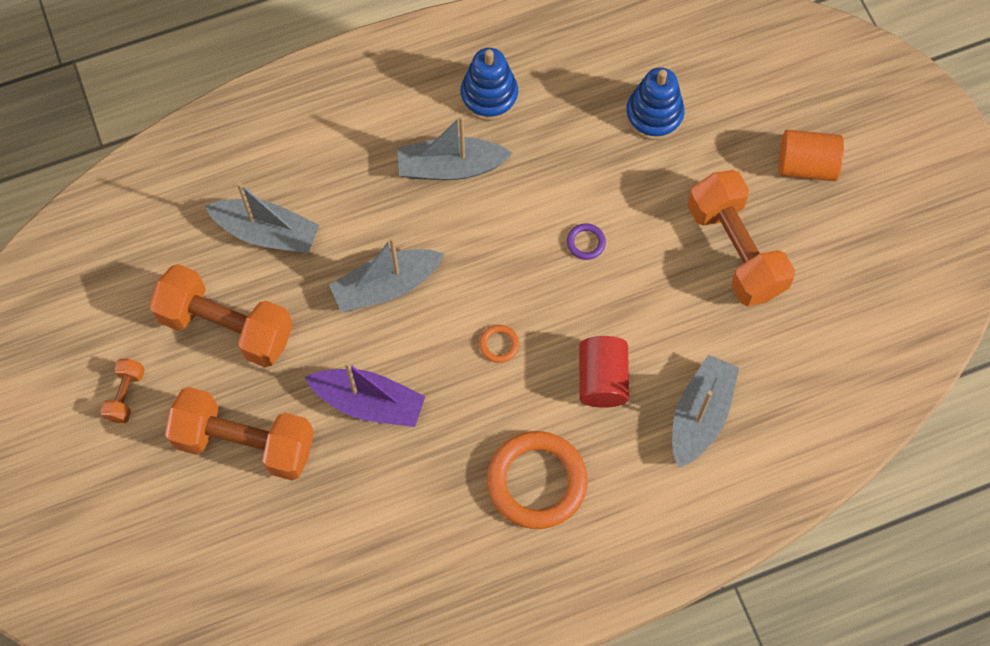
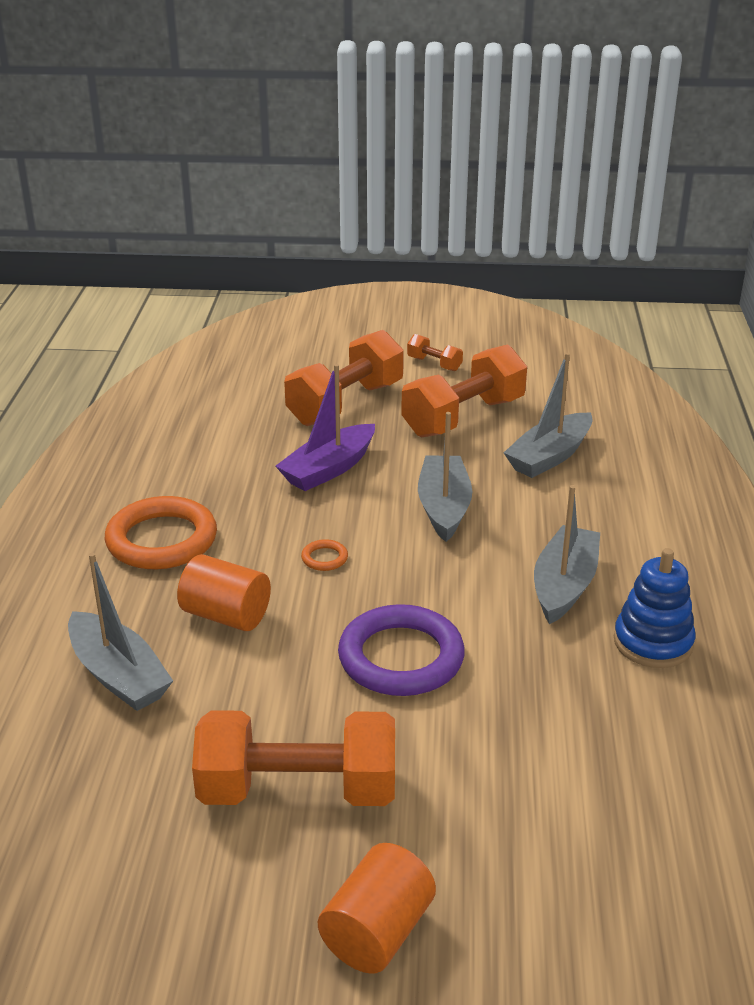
camera: 115 degrees right, 35 degrees down
purple ring [567,223,606,260] -> purple ring [338,604,465,696], size x2.42
red cylinder [579,336,629,408] -> orange cylinder [177,554,271,631]
blue stacking toy [626,67,685,140] -> none

